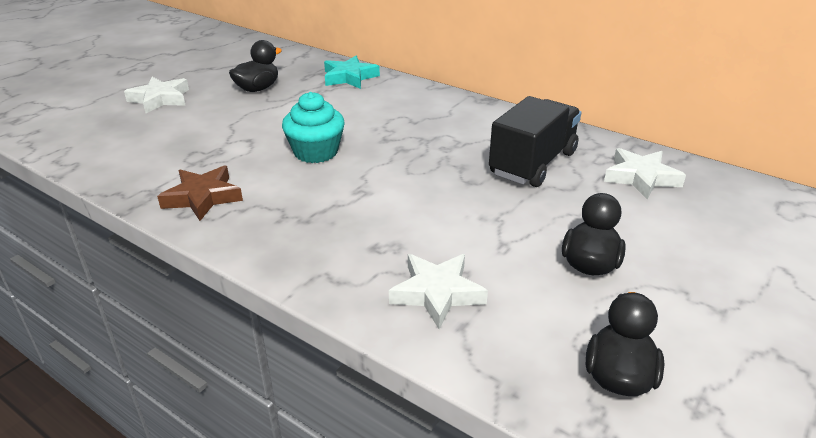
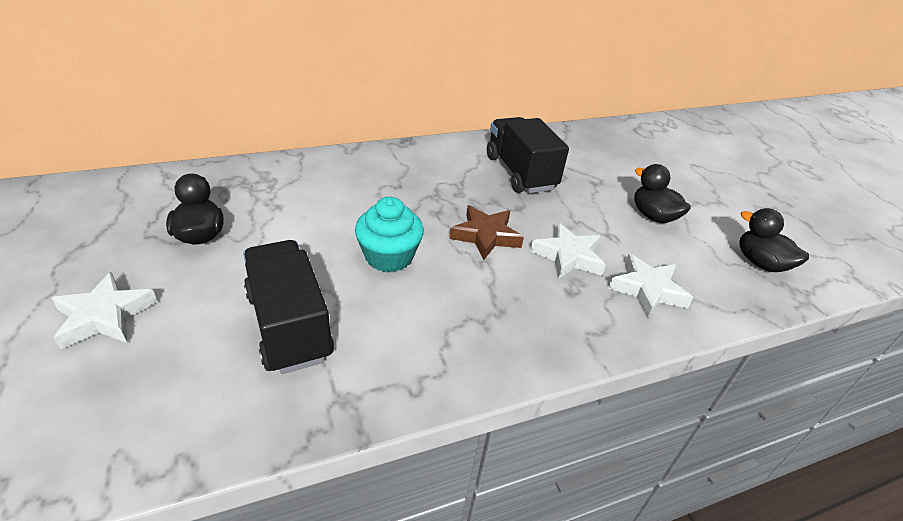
camera: 60 degrees left, 5 degrees up
brown star [157,165,243,221] -> brown star moved to [449,205,524,260]
turquoise star [324,56,380,89] -> none
white star [604,148,686,200] -> white star moved to [530,223,606,279]
none -> black truck [243,240,334,374]

